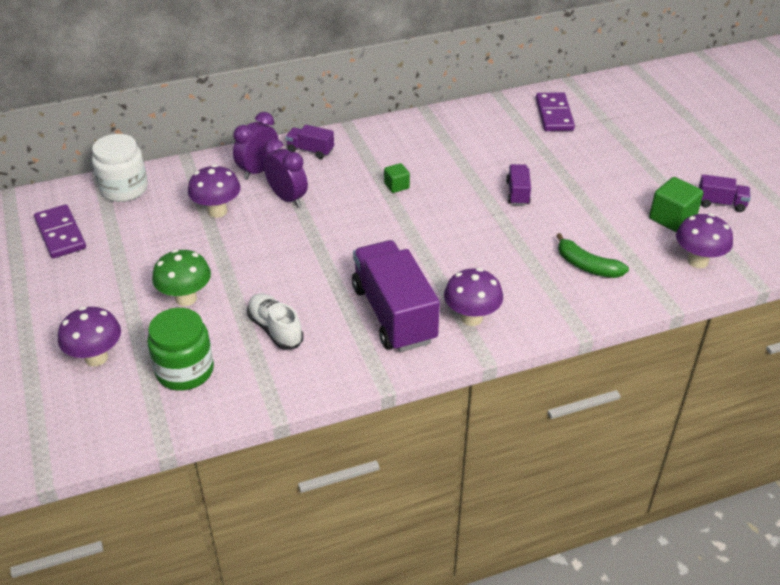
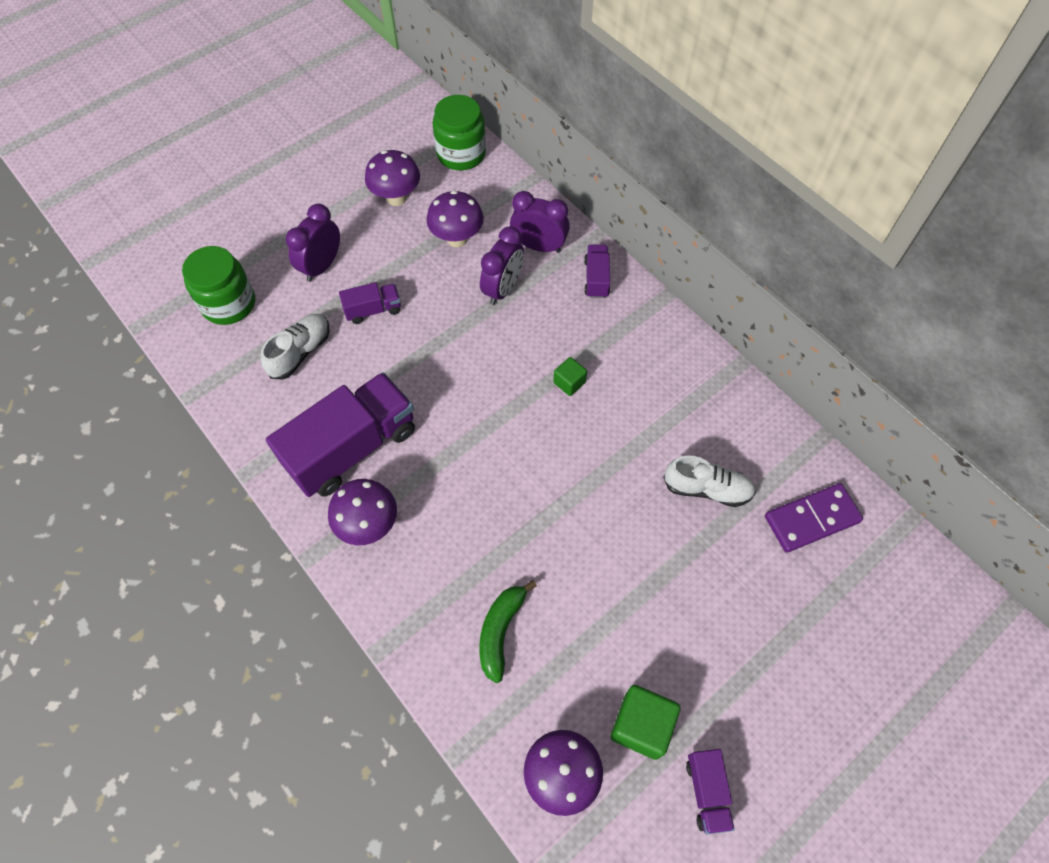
camera: 70 degrees right, 20 degrees up
purple domino [34,204,86,258] -> none
purple mushroom [58,307,121,366] -> purple mushroom moved to [365,150,420,206]
white jar [92,134,148,202] -> green jar [432,95,486,170]
green mushroom [152,249,211,306] -> purple clock [286,204,340,282]
purple truck [506,164,531,205] -> purple truck moved to [339,282,401,324]
none -> white shoe [663,455,756,507]

